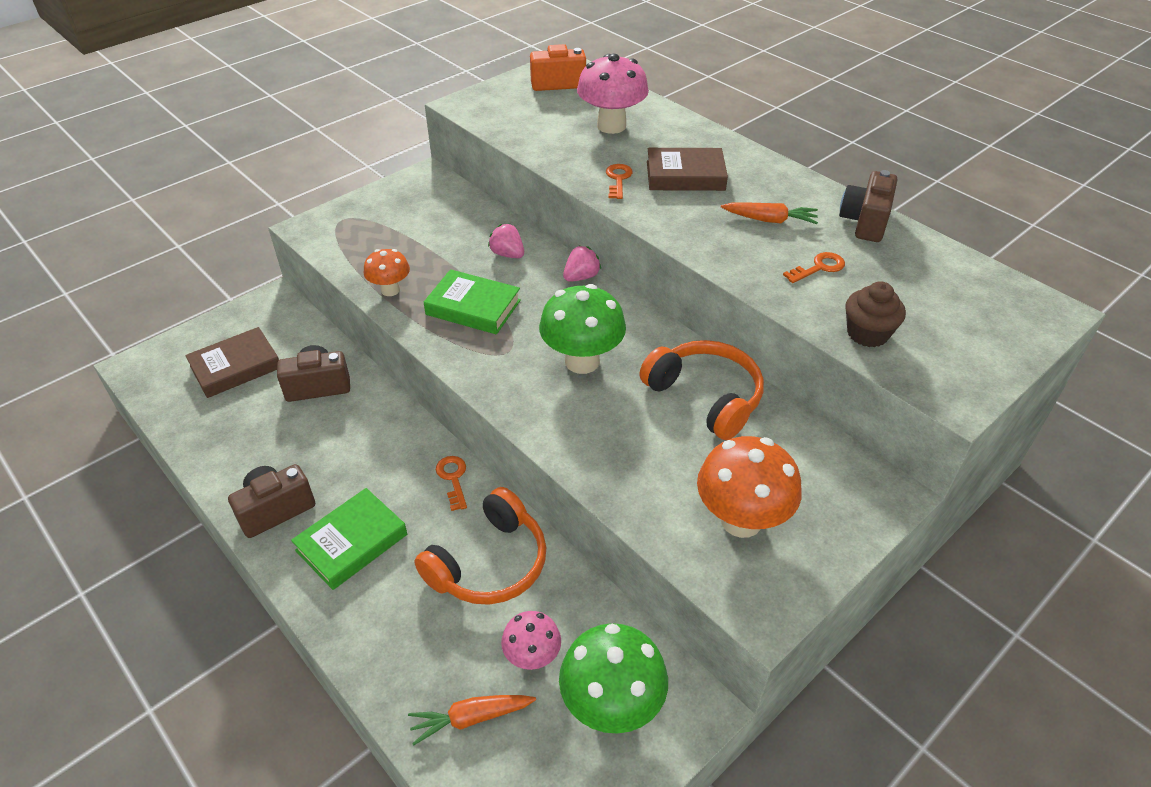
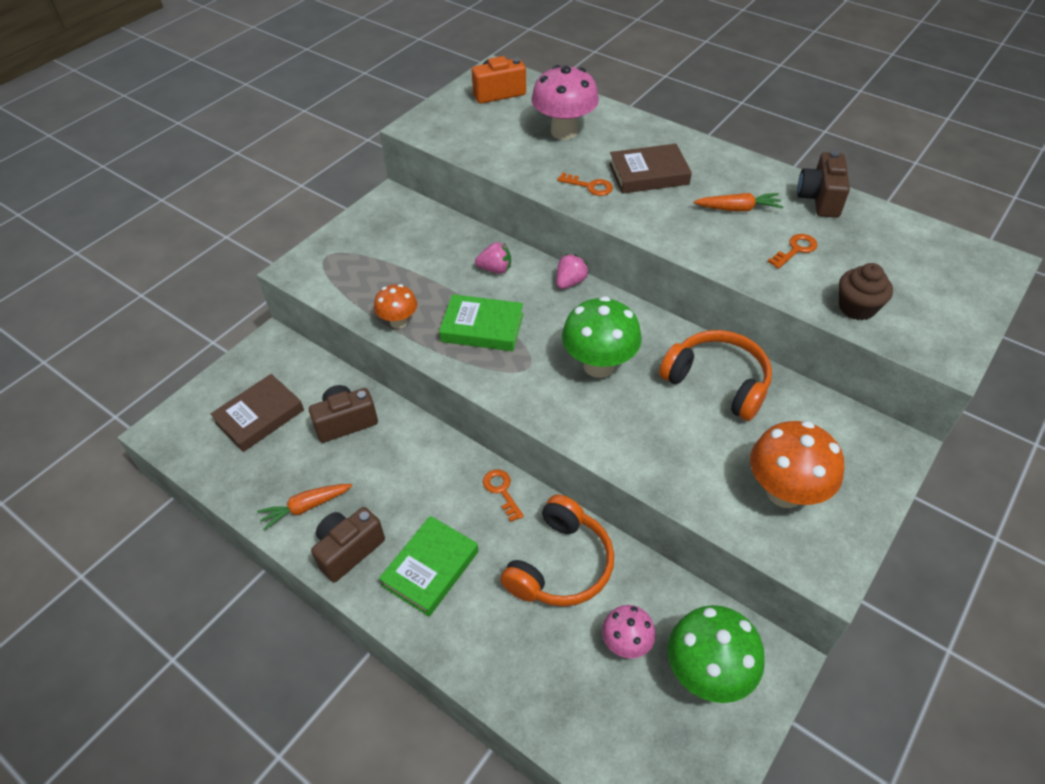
camera: 10 degrees left, 5 degrees up
orange carrot [408,695,536,746] -> orange carrot moved to [257,484,352,531]
pink strawberry [488,224,524,258] -> pink strawberry turned 150 degrees clockwise [475,242,511,274]
orange key [606,164,633,199] -> orange key turned 120 degrees clockwise [557,172,613,196]

